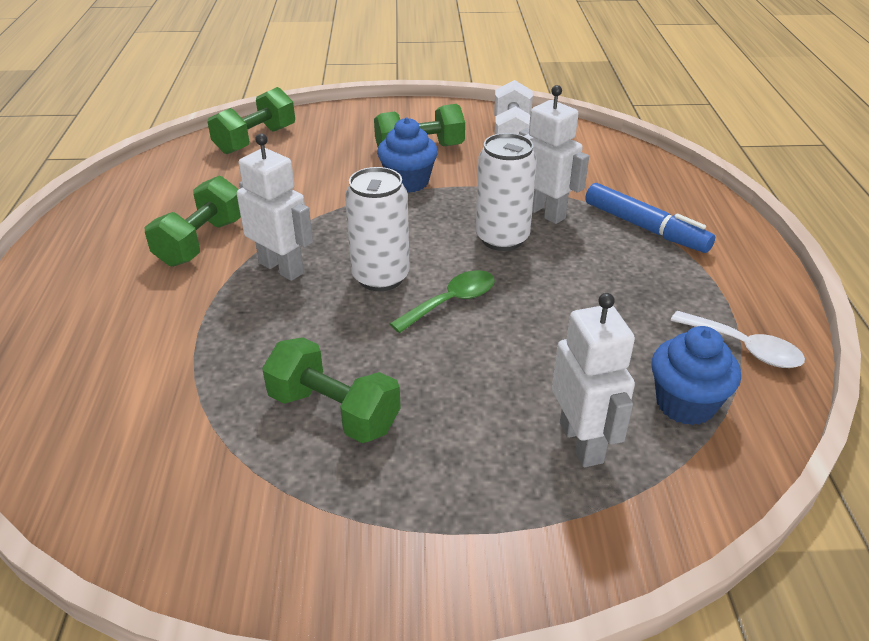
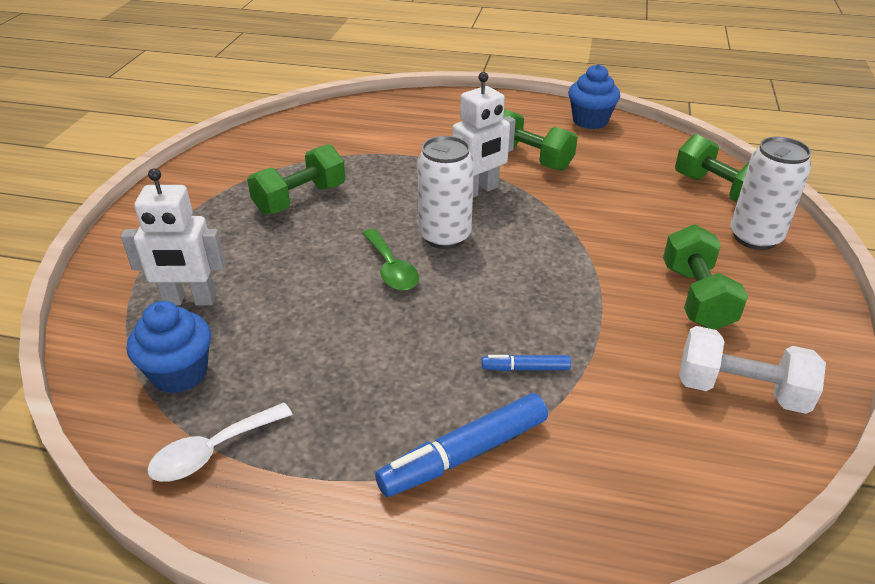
camera: 105 degrees right, 0 degrees up
blue cupcake [377,118,438,193] -> blue cupcake moved to [568,64,620,129]
white can [476,133,537,251] -> white can moved to [730,137,811,250]
white robot [519,85,589,224] -> blue marker [481,354,571,371]

